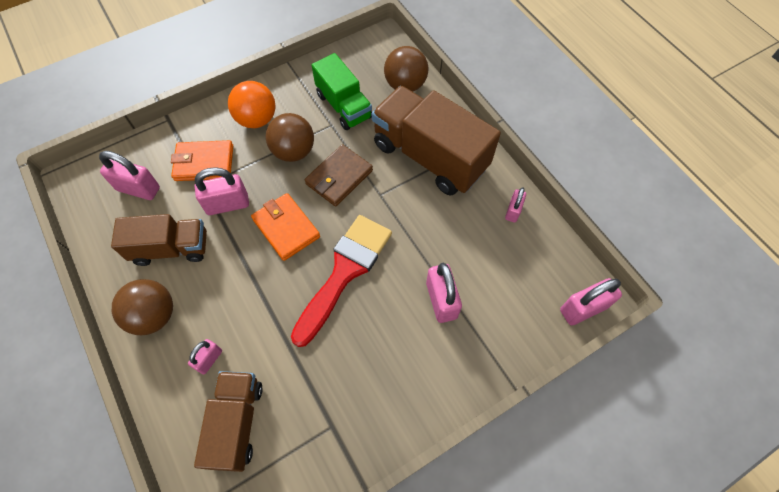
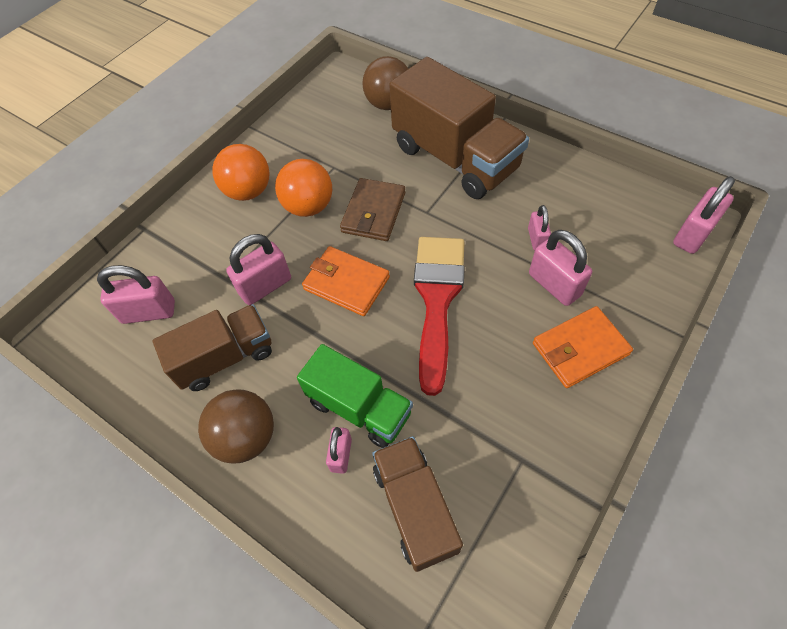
camera: 20 degrees left, 5 degrees down
orange wallet [171,140,233,181] -> orange wallet moved to [533,306,633,388]
brown ball [266,113,314,162] -> orange ball [275,159,332,217]
green truck [312,53,372,130] -> green truck moved to [297,344,413,448]
brown truck [372,86,501,196] -> brown truck turned 150 degrees counterclockwise [389,57,529,199]
pink padlock [505,187,526,223] -> pink padlock moved to [528,205,551,250]

